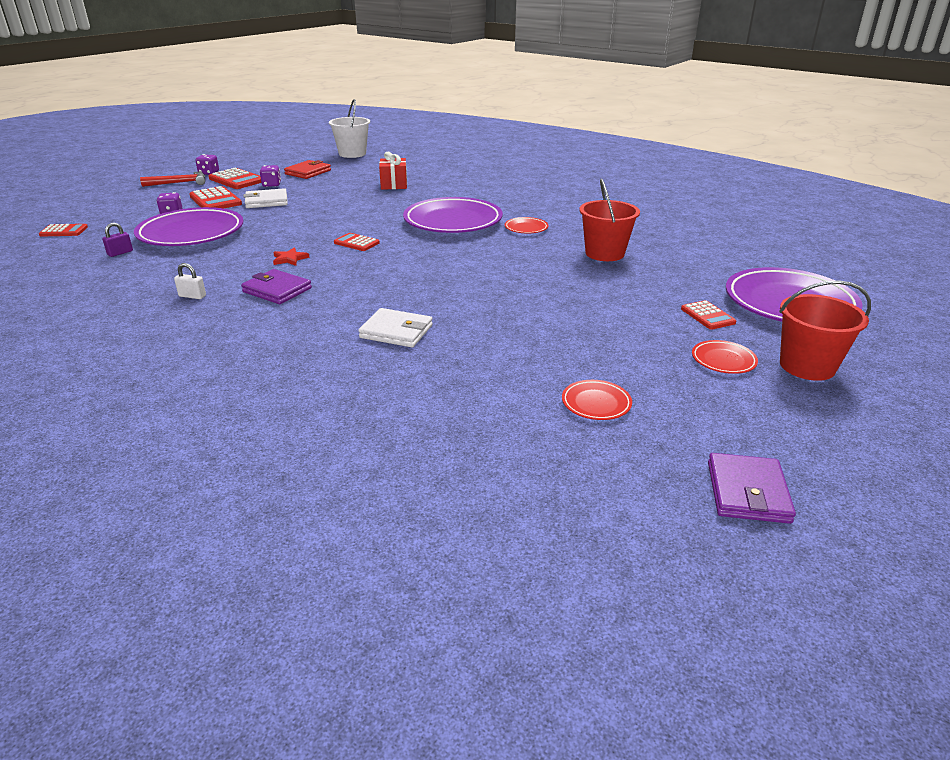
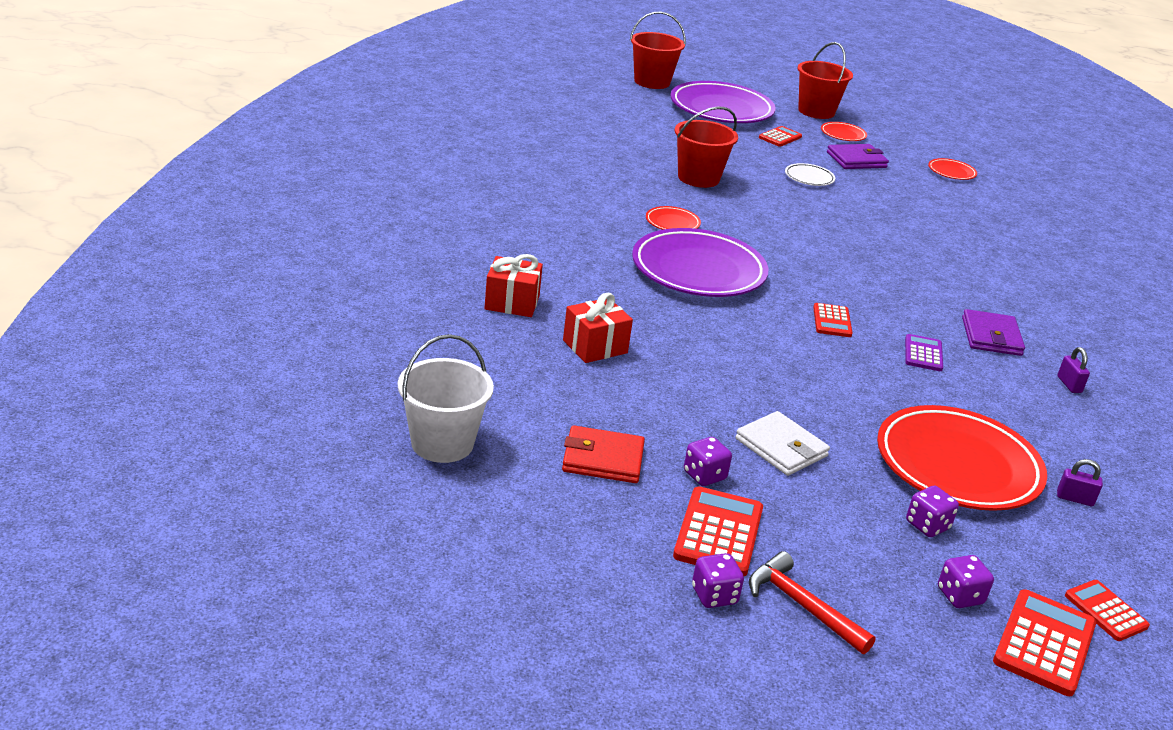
camera: 120 degrees left, 0 degrees up
purple plate [134,207,243,246] -> red plate [877,405,1047,511]
white padlock [174,263,206,299] -> purple padlock [1057,347,1090,393]
red calculator [189,186,242,209] -> red calculator moved to [993,590,1096,696]
red star [273,247,310,266] -> purple calculator [905,334,943,371]
white wallet [358,308,433,347] -> none
purple wallet [708,453,796,524] -> purple wallet moved to [827,144,889,169]
none -> red gift [484,254,543,317]
none -> red bucket [630,11,686,89]
none -> white plate [785,163,835,186]
none -> purple dice [938,555,994,608]

